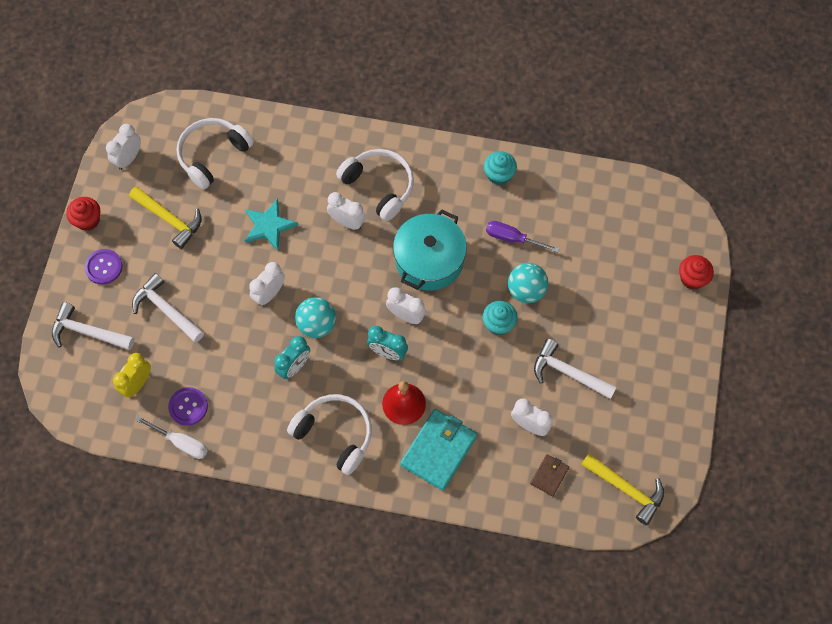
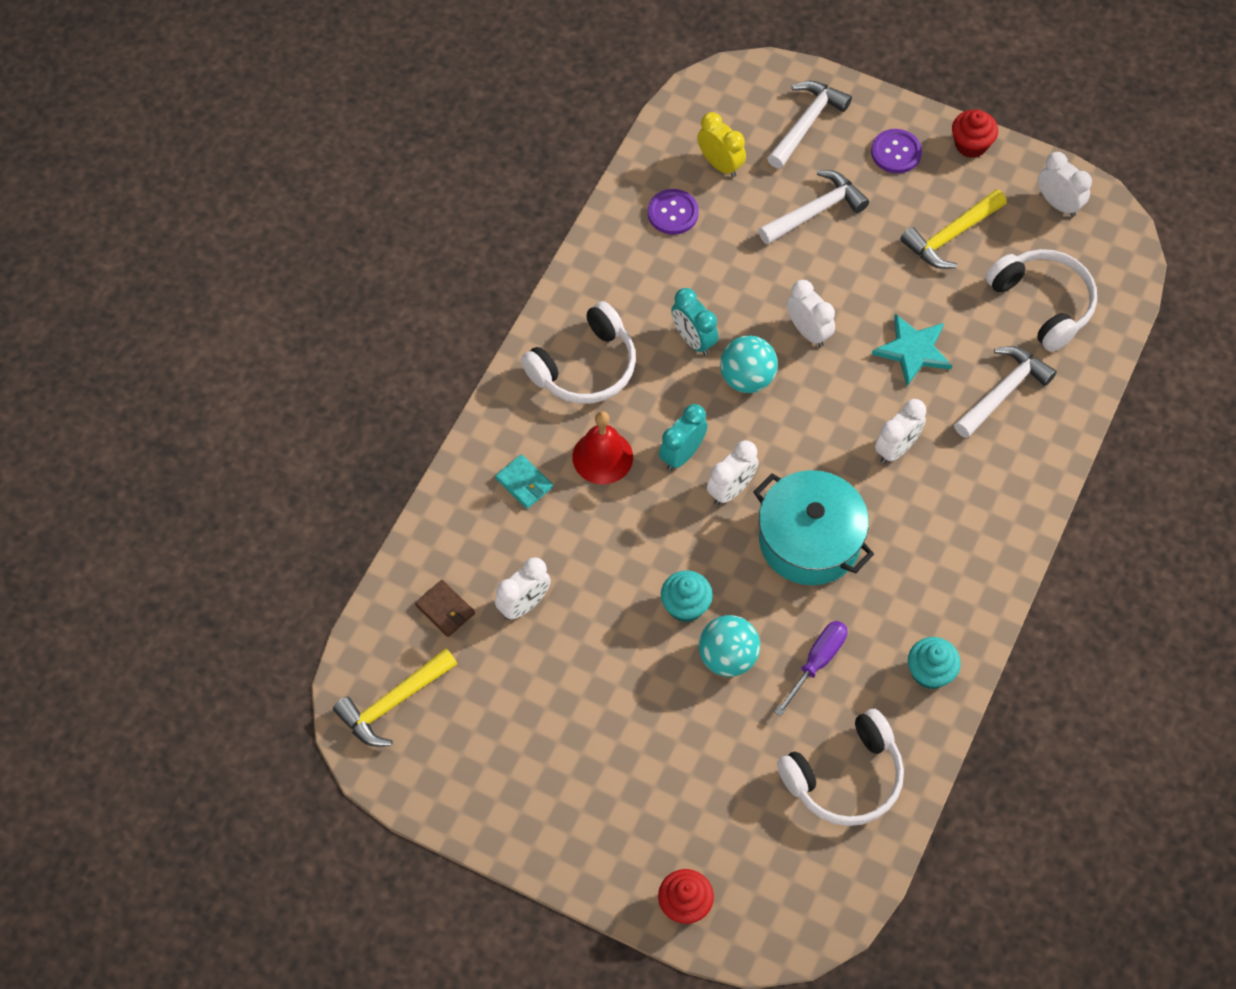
camera: 105 degrees right, 5 degrees down
white screwdriver [136,416,208,459] -> none
white headphones [336,149,414,221] -> white headphones moved to [777,709,904,826]
turquoise wallet [400,409,477,491] -> turquoise wallet [495,454,553,509], size x0.51
white hammer [534,338,617,399] -> white hammer moved to [954,346,1057,438]

